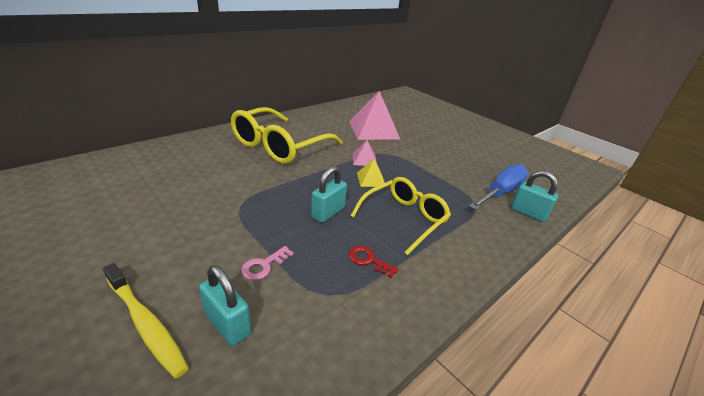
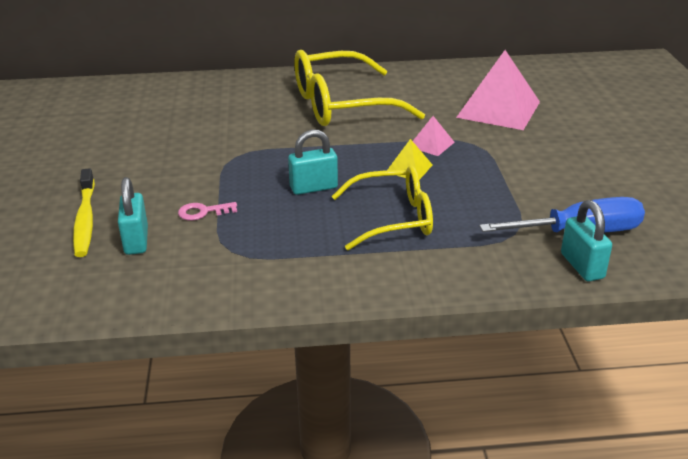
camera: 40 degrees right, 0 degrees up
red key [348,246,399,278] -> none

